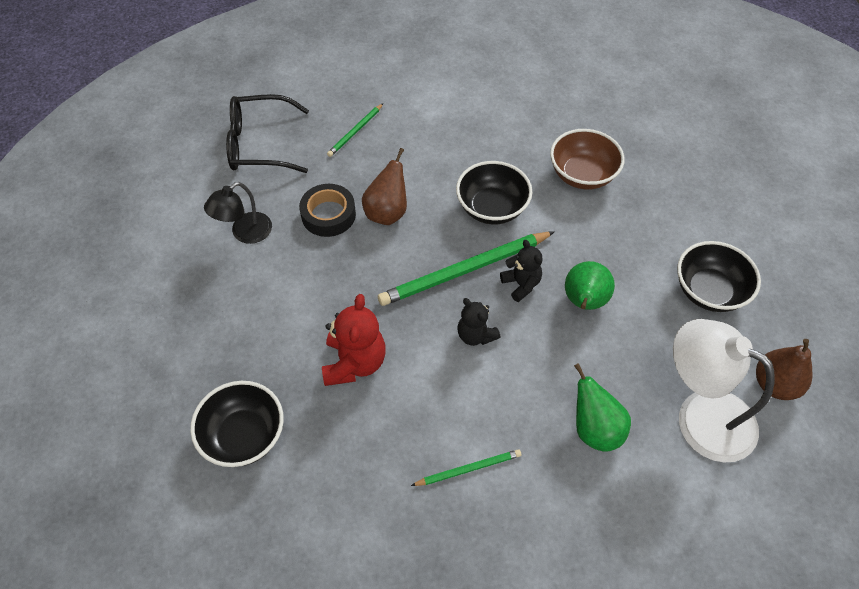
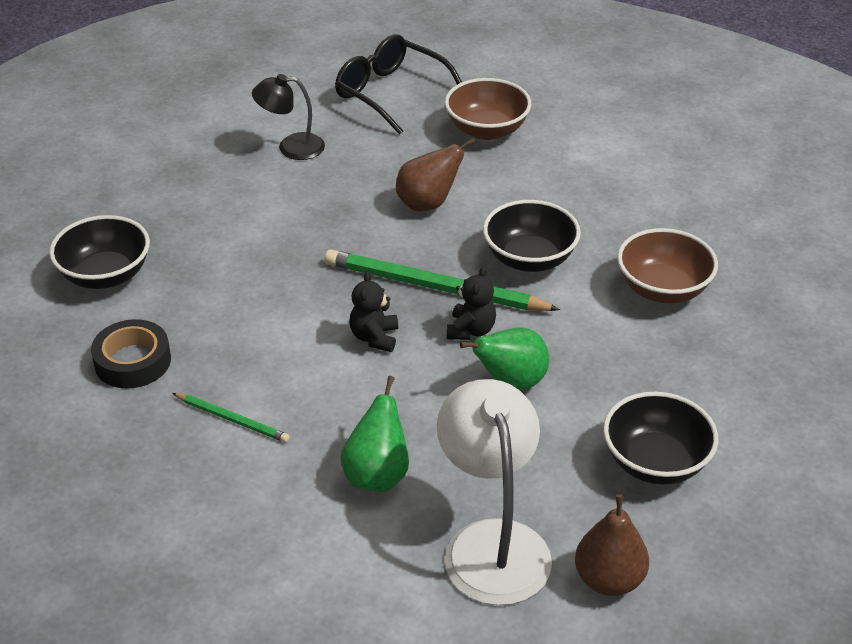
camera: 45 degrees right, 15 degrees down
black tape [299,184,356,237] -> black tape moved to [91,319,171,389]
red teddy bear [322,294,386,386] -> none
green pencil [327,104,383,157] -> brown bowl [445,78,531,140]

